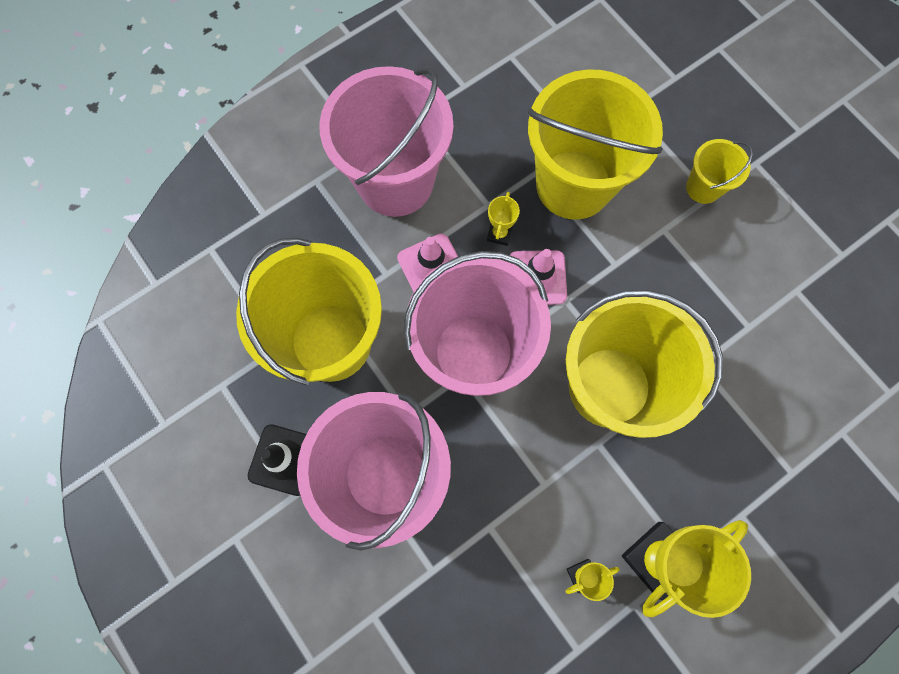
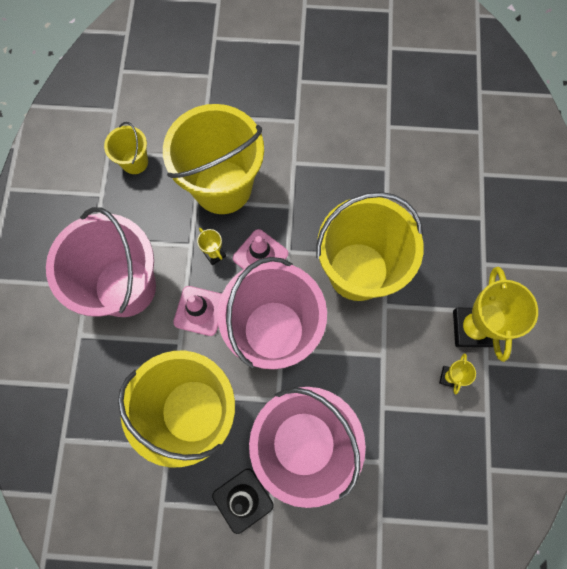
camera: 50 degrees left, 0 degrees up
yellow bucket [686,139,753,204] -> yellow bucket moved to [104,122,148,174]

